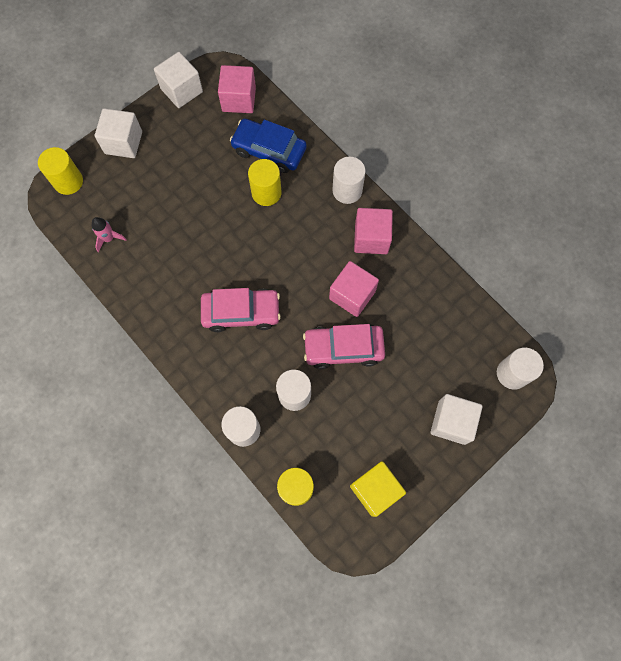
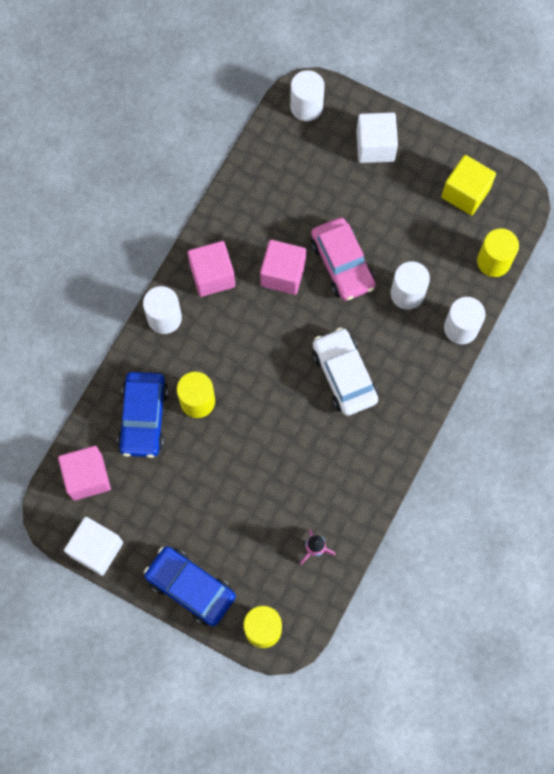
camera: 110 degrees left, 0 degrees up
white cube [95,108,142,158] -> blue car [144,546,236,626]
pink car [201,288,281,332] -> white car [312,327,378,416]

